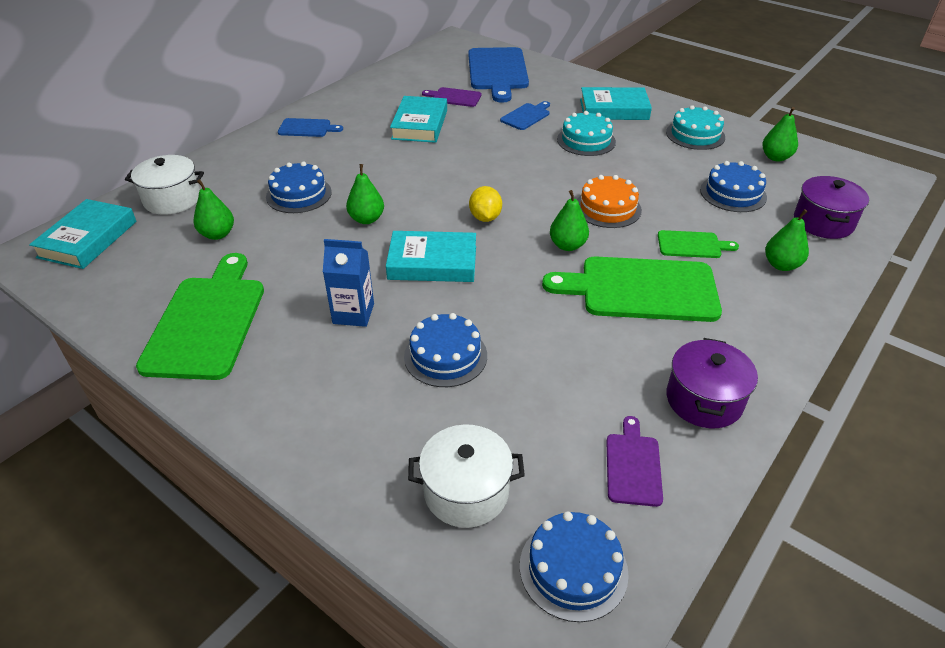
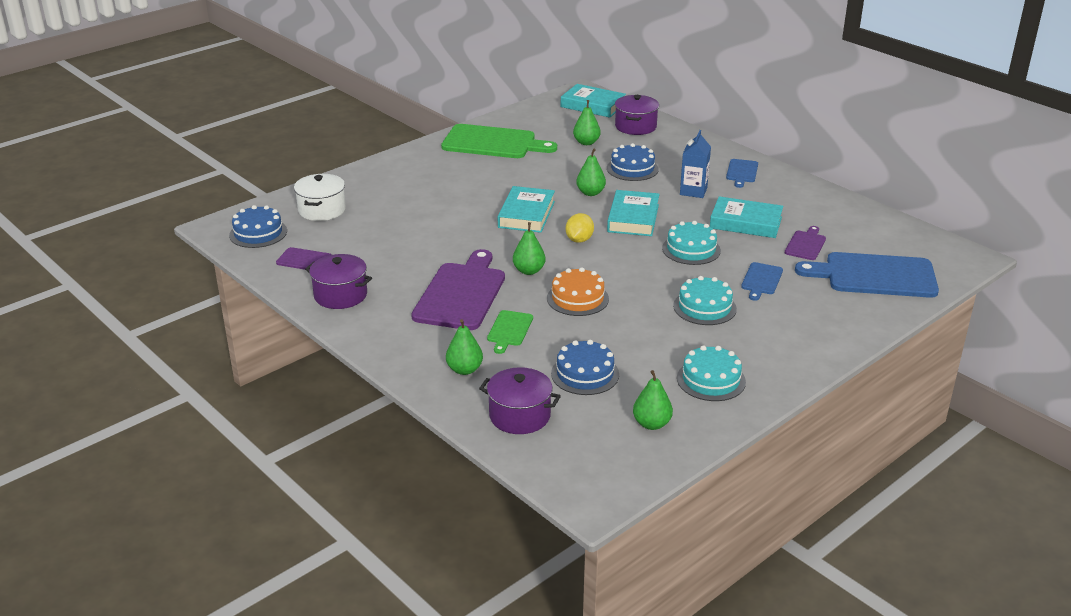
camera: 100 degrees right, 10 degrees down
white pot [125,155,204,215] -> purple pot [615,95,659,135]
blue carton [323,239,374,327] -> blue carton moved to [680,130,711,198]
blue cake [404,313,487,387] -> none
yellow lemon [469,186,502,222] -> yellow lemon turned 75 degrees counterclockwise [566,213,594,243]
blue cutting board [500,101,550,130] -> blue cutting board turned 60 degrees clockwise [741,262,783,301]
green cutting board [542,256,722,322] -> purple cutting board [411,249,505,330]
turquoise book [580,87,652,120] -> turquoise book moved to [607,190,660,236]
none -> turquoise cake [662,221,721,265]

